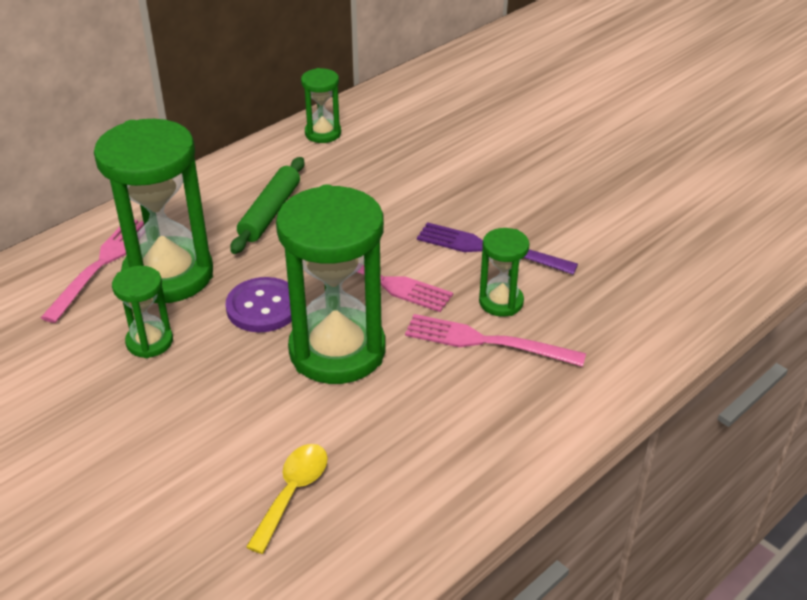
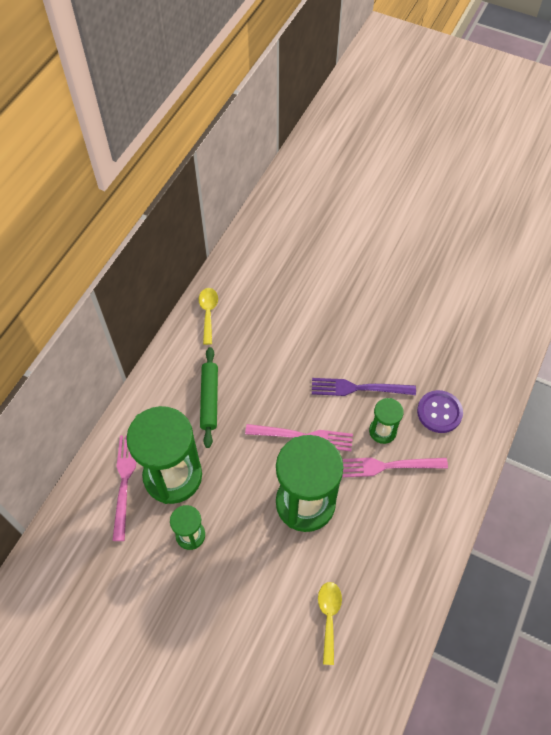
camera: 20 degrees left, 20 degrees up
purple button [225,277,292,332] -> purple button moved to [417,390,463,433]
green hourglass [301,68,341,143] -> yellow spoon [199,288,218,345]

